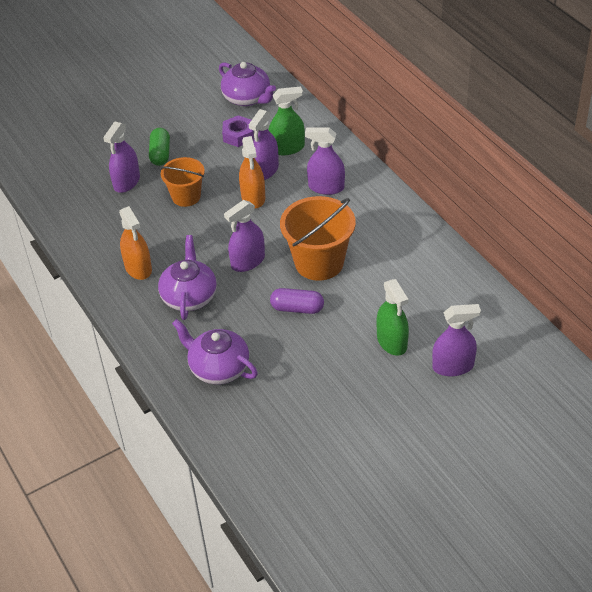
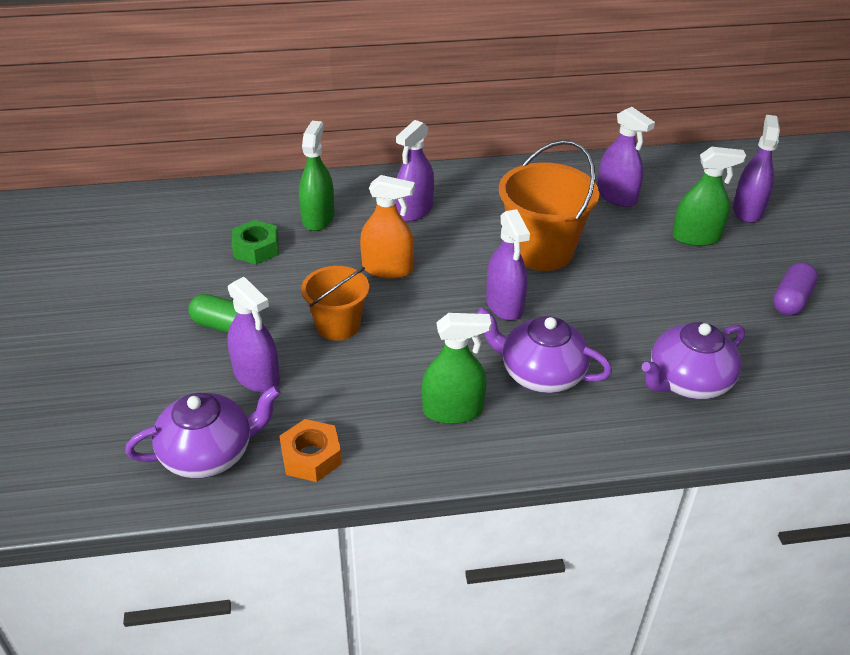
camera: 70 degrees left, 5 degrees down
orange spray bottle [119,206,152,280] -> green spray bottle [422,313,491,424]
purple teapot [219,62,276,106] -> purple teapot moved to [125,386,281,478]
purple nut [222,115,254,147] -> green nut [232,220,279,264]
purple spray bottle [249,109,279,180] -> purple spray bottle moved to [597,107,655,207]
purple capsule [270,288,324,314] -> purple capsule moved to [773,262,818,316]
none -> orange nut [279,419,342,482]

